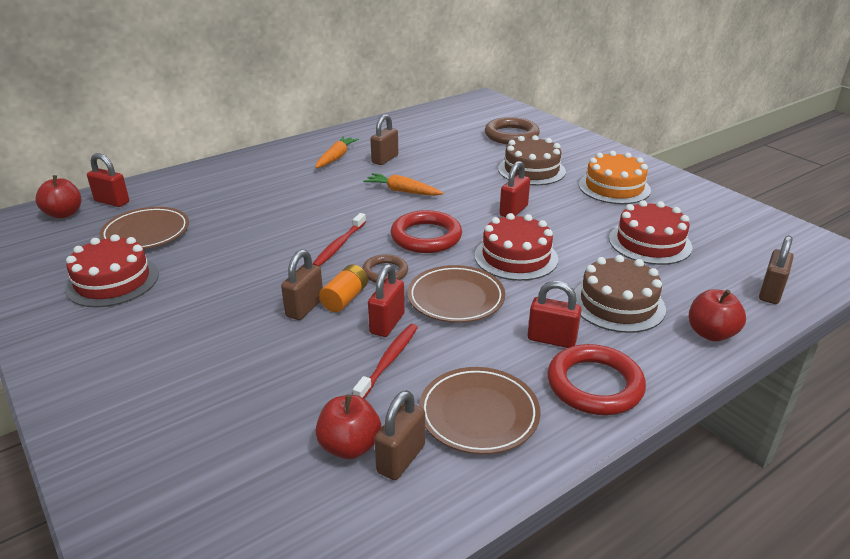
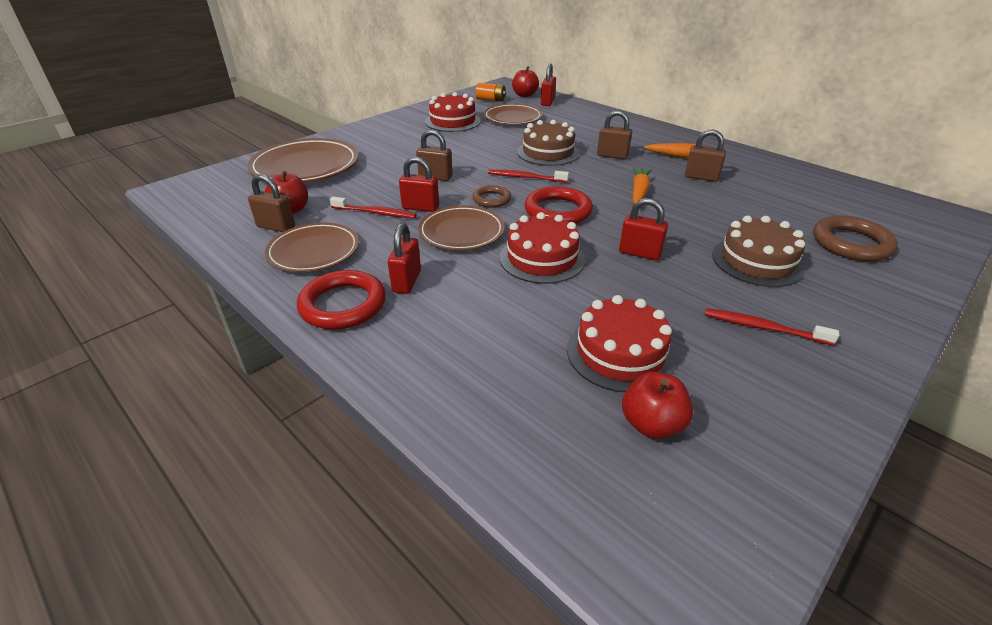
camera: 80 degrees right, 5 degrees up
orange battery [319,264,368,312] -> orange battery moved to [475,83,506,102]
brown cake [574,255,666,333] -> brown cake moved to [517,120,580,166]
orange cake [579,151,651,204] -> red toothbrush [705,308,839,345]
red apple [689,289,746,341] -> red apple moved to [622,372,693,439]
brown padlock [759,235,794,304] -> brown padlock moved to [597,110,632,159]
none -> brown plate [248,138,359,183]

